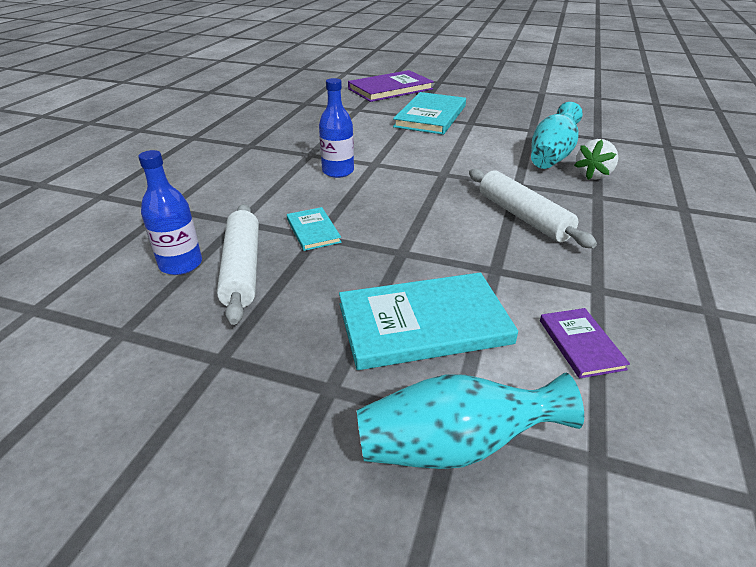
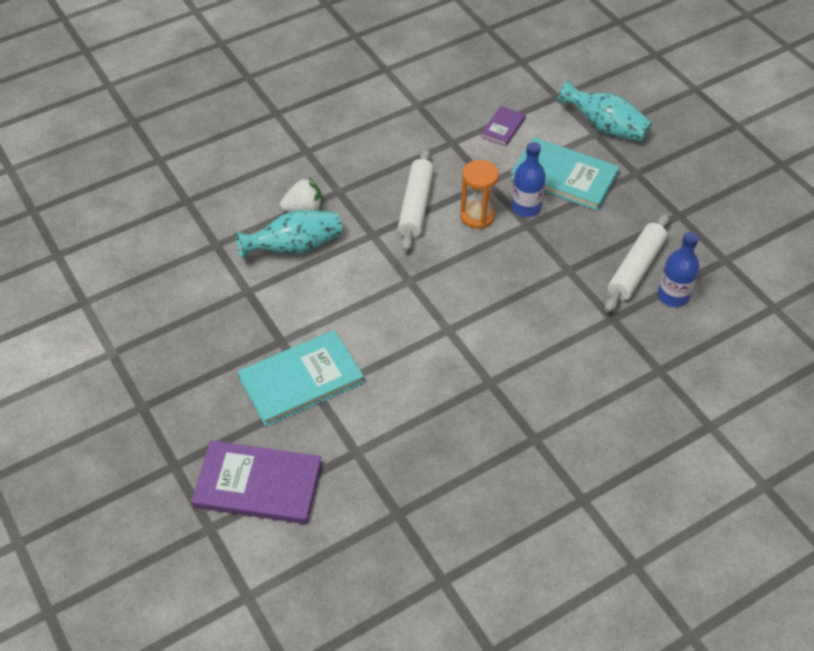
camera: 140 degrees left, 15 degrees up
turquoise book [287,207,342,251] -> none
blue bottle [319,78,354,178] -> blue bottle moved to [511,142,546,217]
none -> orange hourglass [460,160,499,229]

